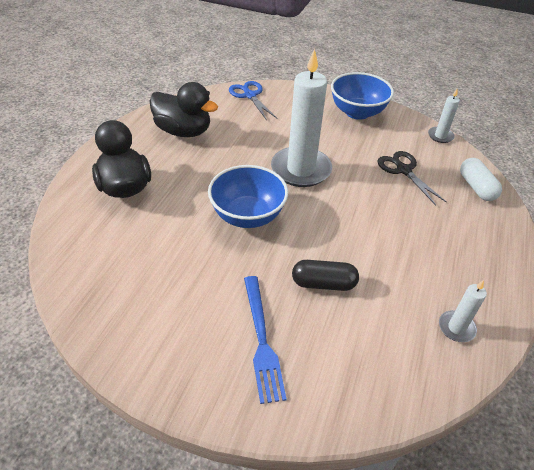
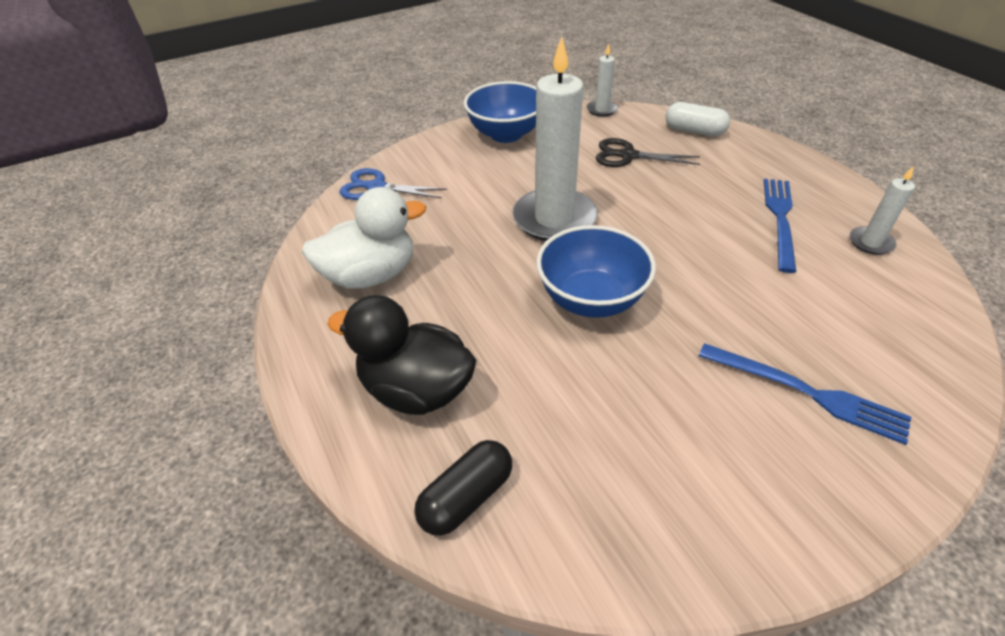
camera: 45 degrees left, 0 degrees up
black duck [149,82,218,137] -> white duck [302,187,426,289]
black capsule [292,260,359,291] -> black capsule moved to [414,440,512,536]
none -> blue fork [764,179,797,273]

